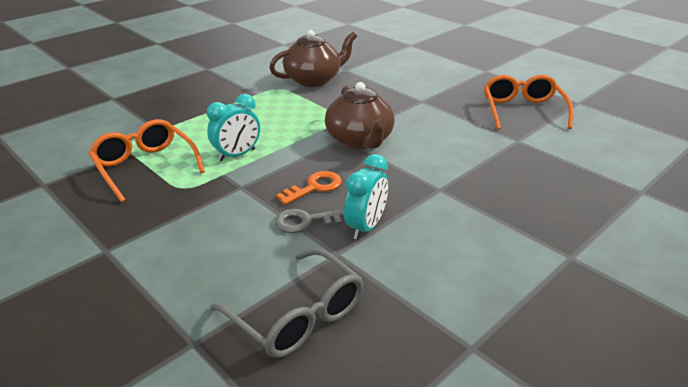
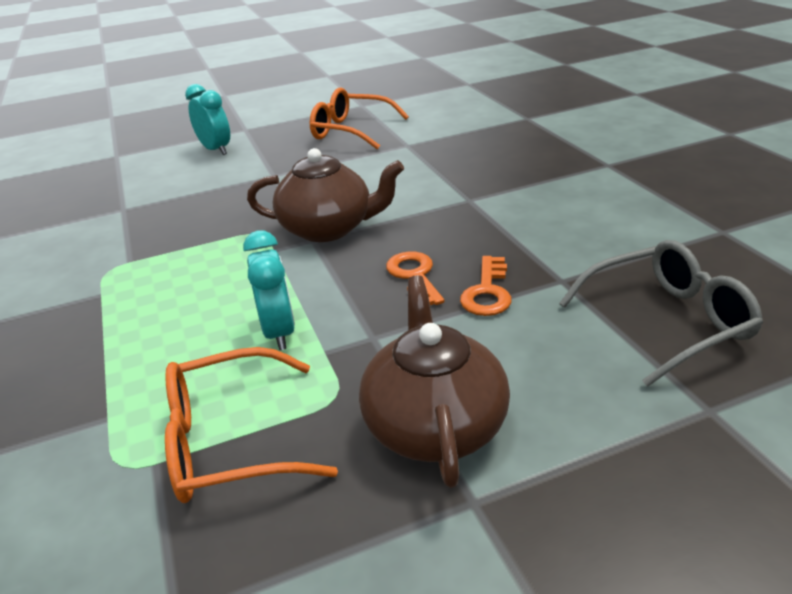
camera: 65 degrees left, 0 degrees up
brown teapot [269,30,357,87] -> brown teapot moved to [359,275,510,488]
grey key [274,209,345,233] -> orange key [460,256,512,316]
turquoise clock [344,154,388,240] -> turquoise clock moved to [185,84,230,155]

